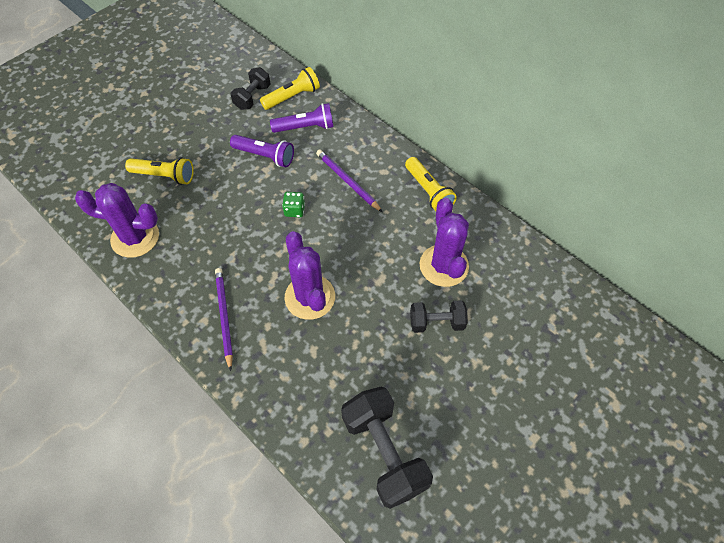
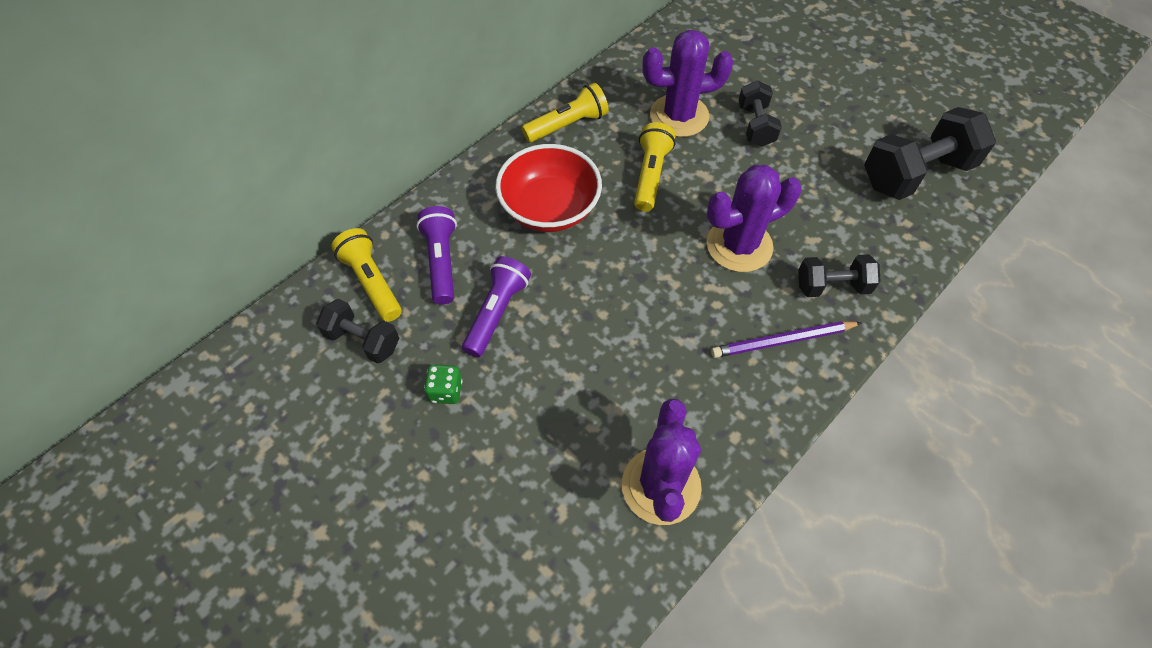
camera: 90 degrees left, 0 degrees up
yellow flashlight [125,157,194,185] -> yellow flashlight moved to [634,122,675,212]
green dice [282,192,305,217] -> green dice moved to [424,364,463,404]
purple pencil [316,149,383,212] -> red bowl [495,144,602,232]
none -> black dumbbell [798,254,880,297]

